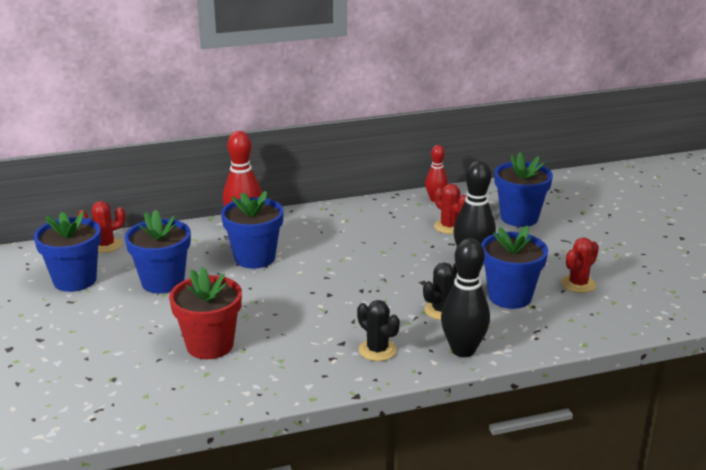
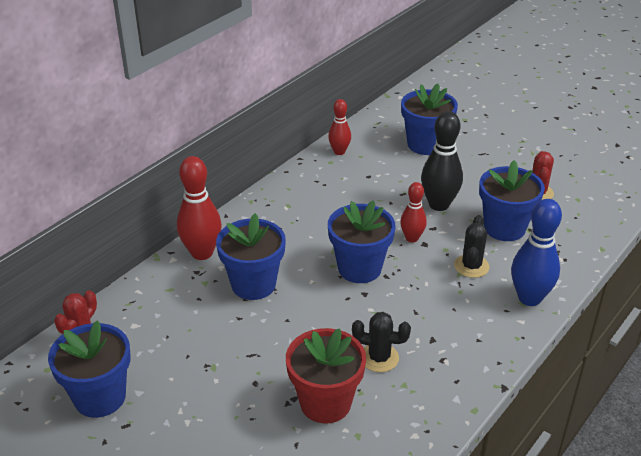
camera: 35 degrees left, 10 degrees up
blue flower pot [125,210,191,293] -> blue flower pot moved to [328,200,396,283]
black cactus [357,300,400,361] -> black cactus moved to [352,312,411,372]
red cactus [434,184,466,234] -> none
black bowling pin [441,238,490,357] -> blue bowling pin [511,199,562,306]
none -> red bowling pin [400,182,427,243]

